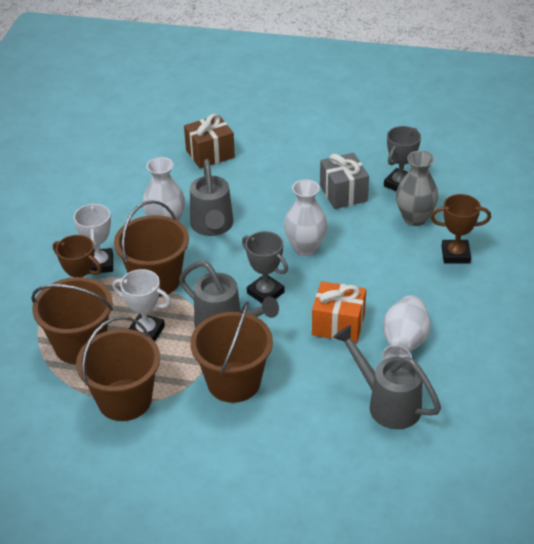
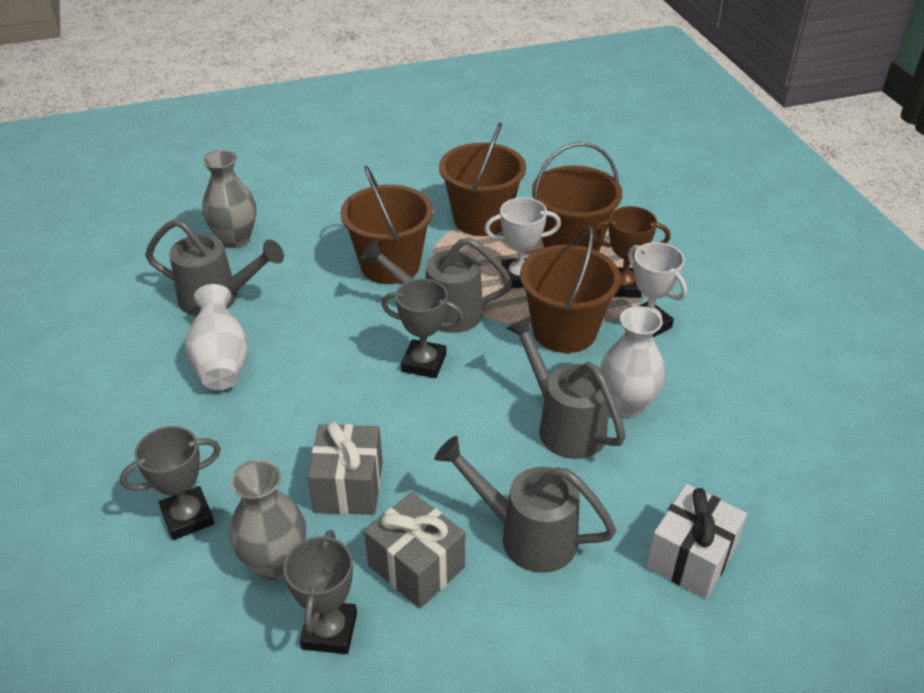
camera: 150 degrees right, 0 degrees up
brown gift [184,114,235,168] -> white gift [646,484,747,599]
white vase [284,179,328,256] -> none
orange gift [312,281,366,343] -> none
brown trophy [430,194,491,264] -> grey trophy [120,426,221,540]
none -> grey vase [202,150,256,248]
none -> grey gift [308,422,383,515]
none -> grey watering can [434,436,616,573]

